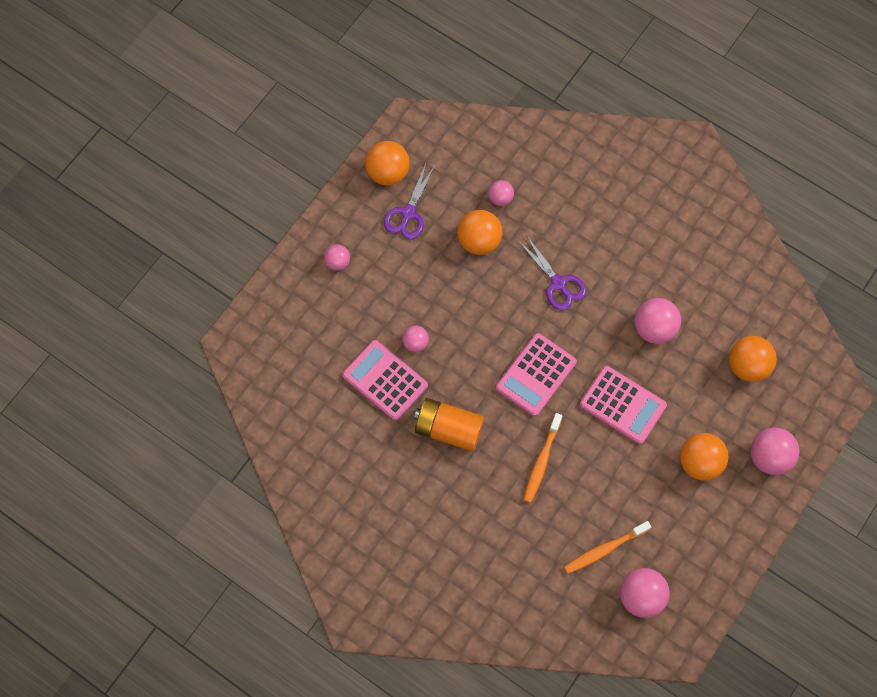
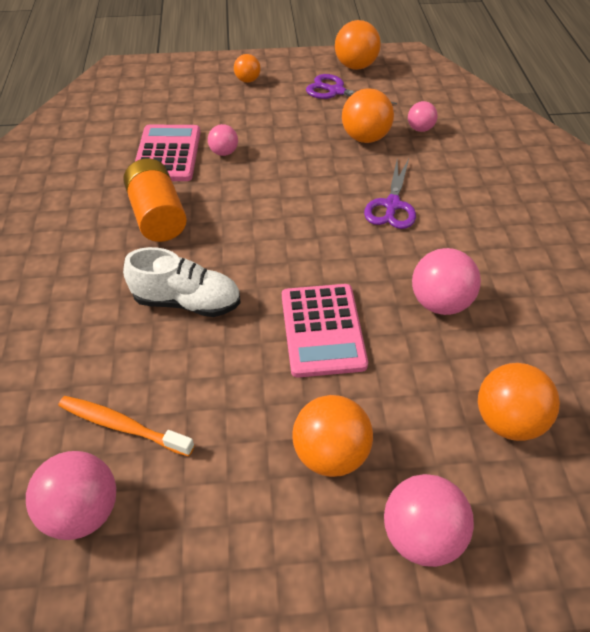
camera: 50 degrees right, 20 degrees down
pink ball [324,245,350,271] -> orange ball [234,54,261,83]
purple scissors [384,164,435,239] -> purple scissors turned 45 degrees clockwise [306,74,397,104]
pink calculator [496,333,577,416] -> none
orange toothbrush [523,413,562,503] -> white shoe [123,247,241,317]

